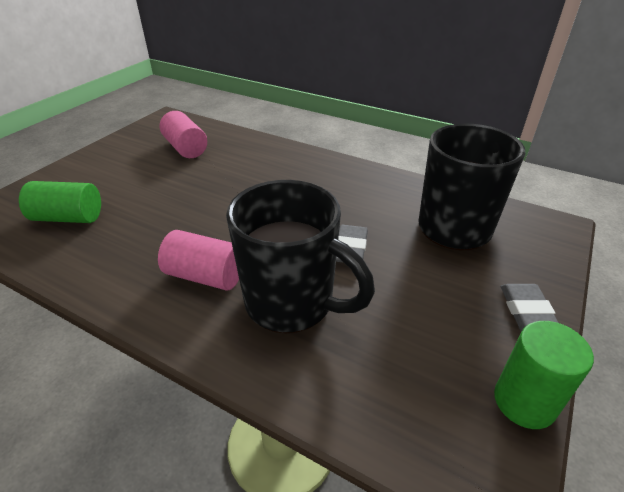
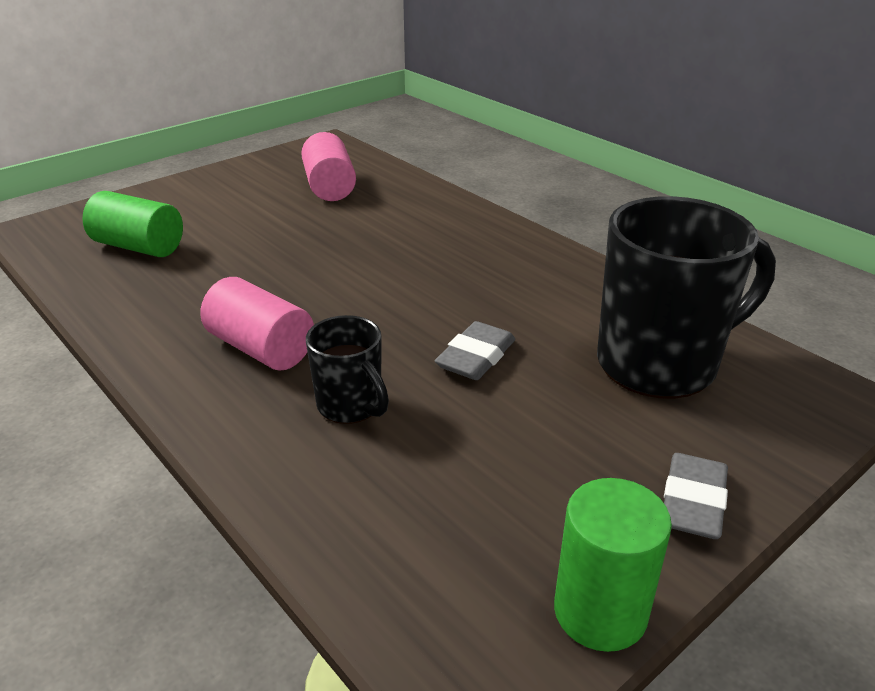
camera: 20 degrees right, 5 degrees down
black mug [226,180,375,333] -> black mug [306,315,389,424], size x0.51

